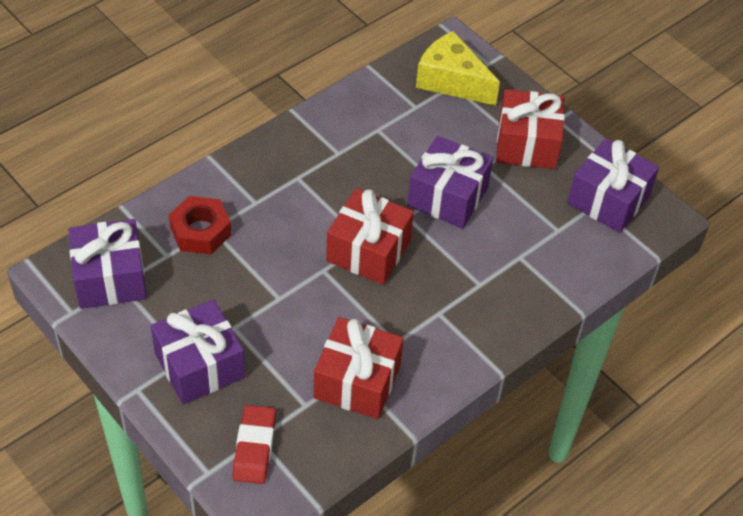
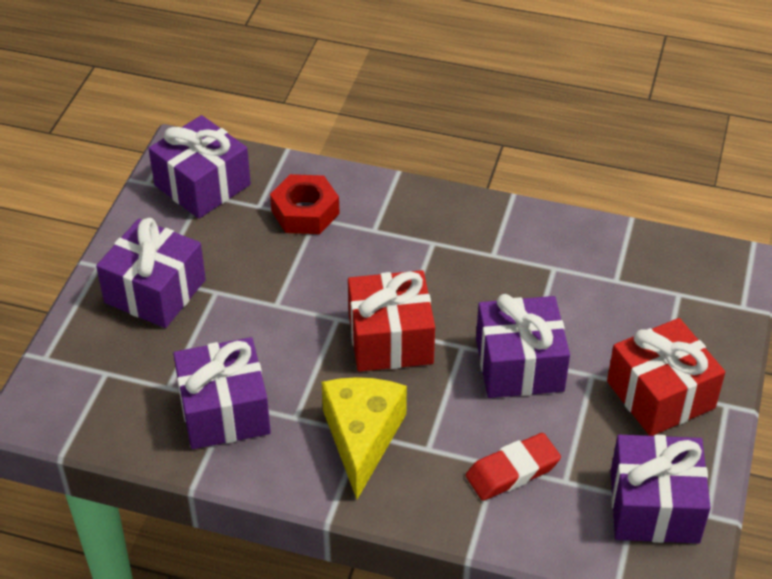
camera: 60 degrees right, 5 degrees down
red eraser [233,405,276,484] -> red eraser moved to [466,433,561,501]
red gift [314,317,404,419] -> purple gift [173,337,271,449]
yellow cheese [416,31,500,106] -> yellow cheese moved to [321,377,407,499]

